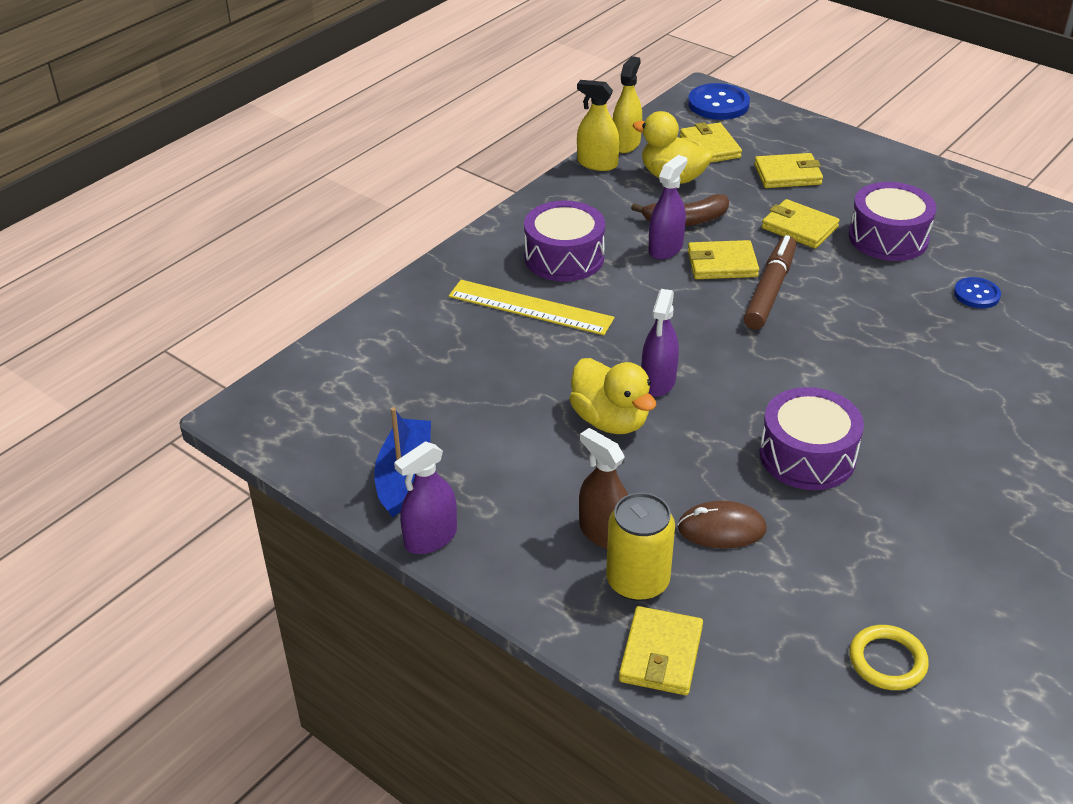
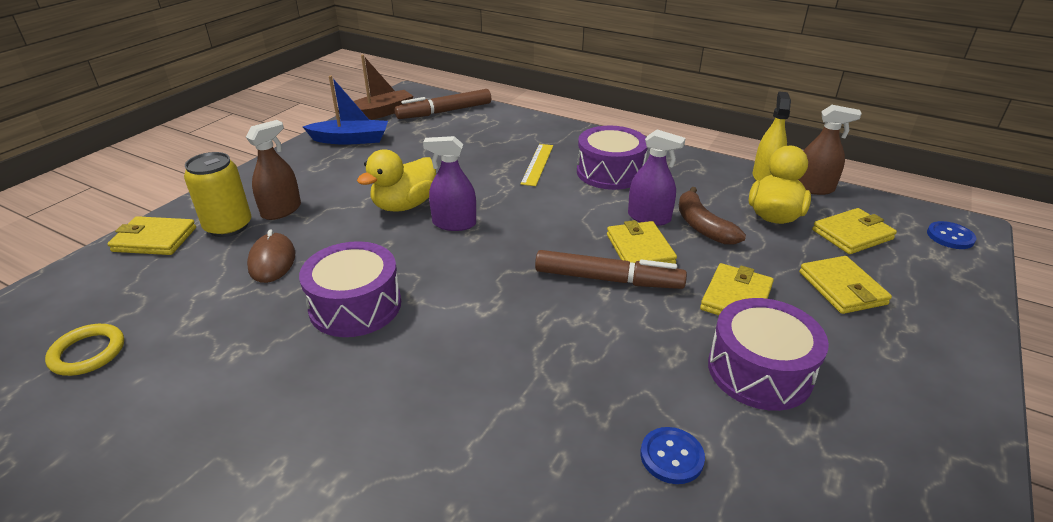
camera: 80 degrees right, 5 degrees down
purple spray bottle [394,441,457,554] -> none
yellow ruler [449,280,614,335] -> yellow ruler [521,144,553,186], size x0.65
yellow spray bottle [613,56,642,153] -> brown spray bottle [798,105,862,195]
blue button [688,83,750,120] -> blue button [927,221,976,249], size x0.60
none -> brown boat [338,54,413,120]
none -> brown marker [395,89,491,119]

